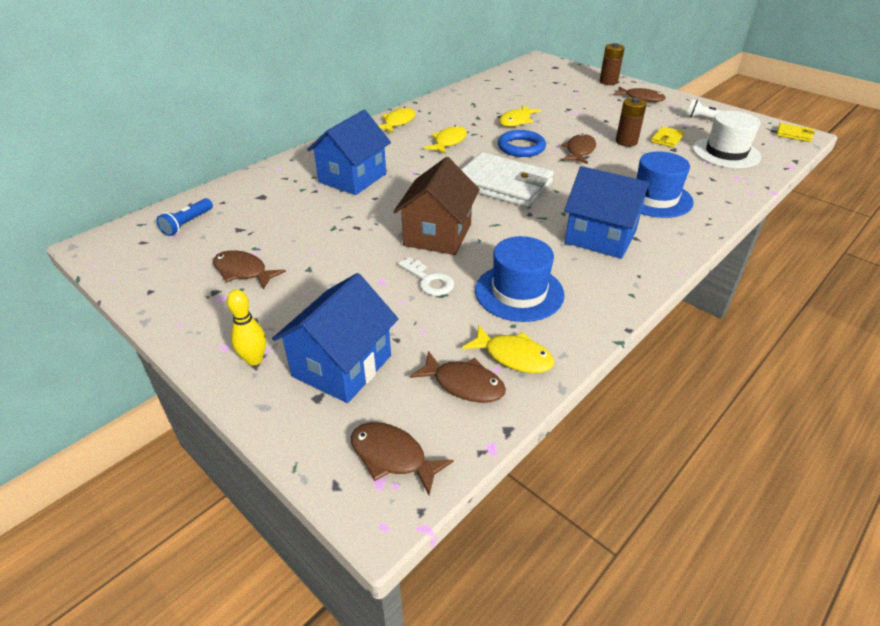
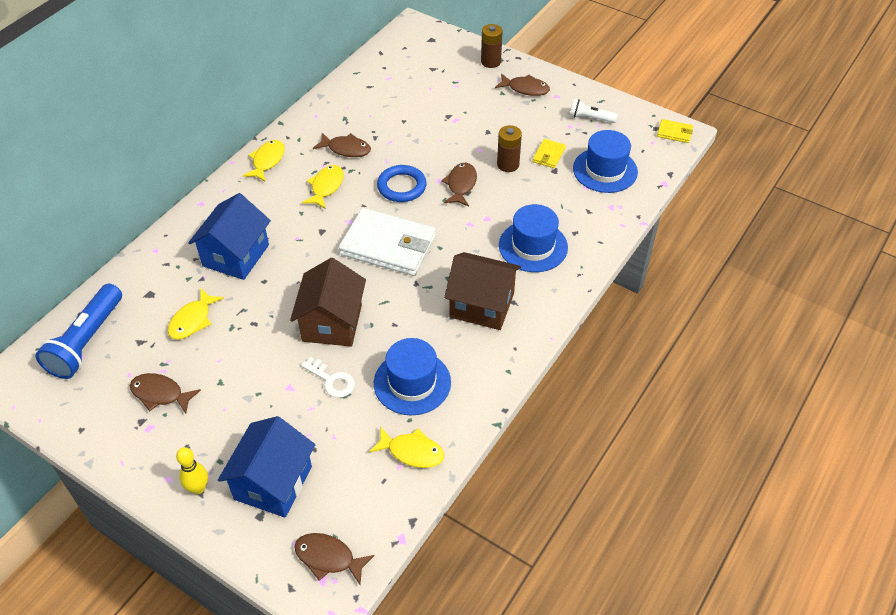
camera: 10 degrees left, 10 degrees up
blue flashlight [157,198,213,236] -> blue flashlight [36,284,122,379], size x1.89
brown fish [410,351,506,403] -> brown fish moved to [313,133,371,157]
yellow fish [499,105,541,127] -> yellow fish moved to [168,288,224,339]
blue house [564,166,650,259] -> brown house [444,252,521,330]
white hat [693,111,761,168] -> blue hat [573,130,638,193]

